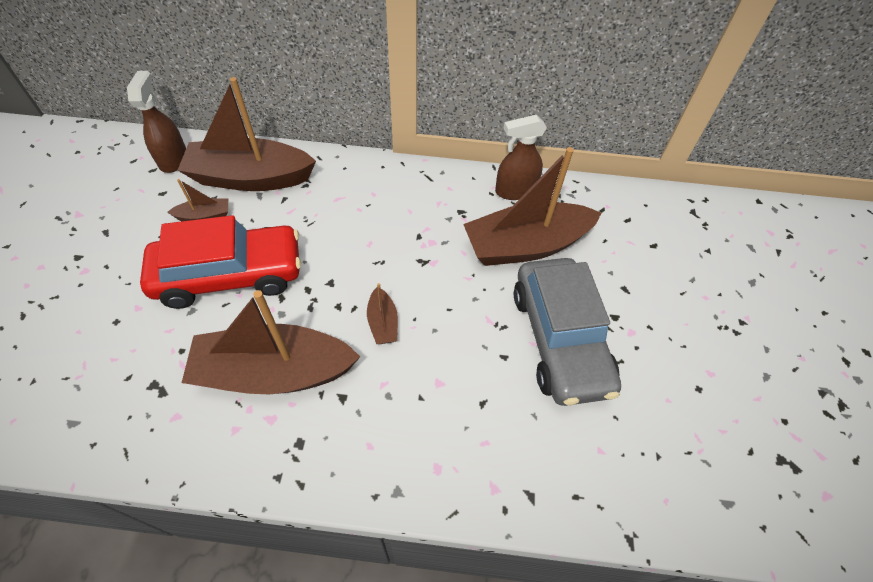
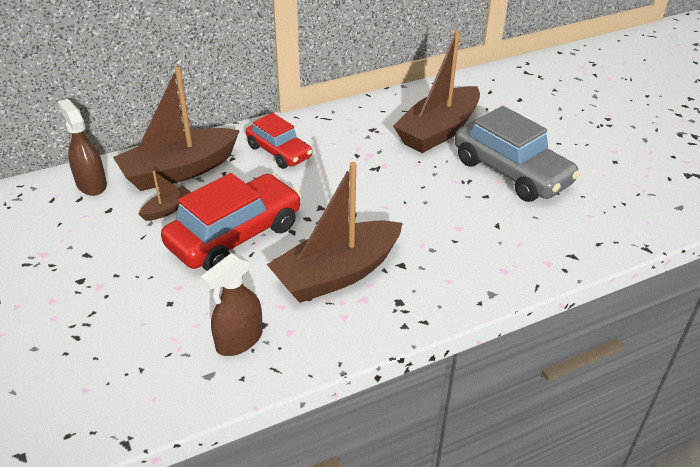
camera: 30 degrees left, 15 degrees down
brown boat [367,283,398,344] -> none
brown spray bottle [495,115,547,200] -> brown spray bottle moved to [201,253,263,356]
none -> red car [246,113,312,169]

